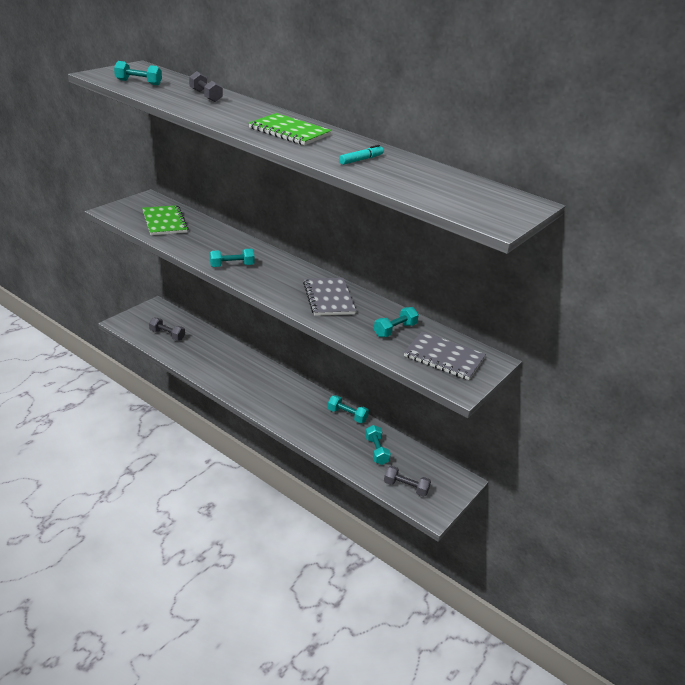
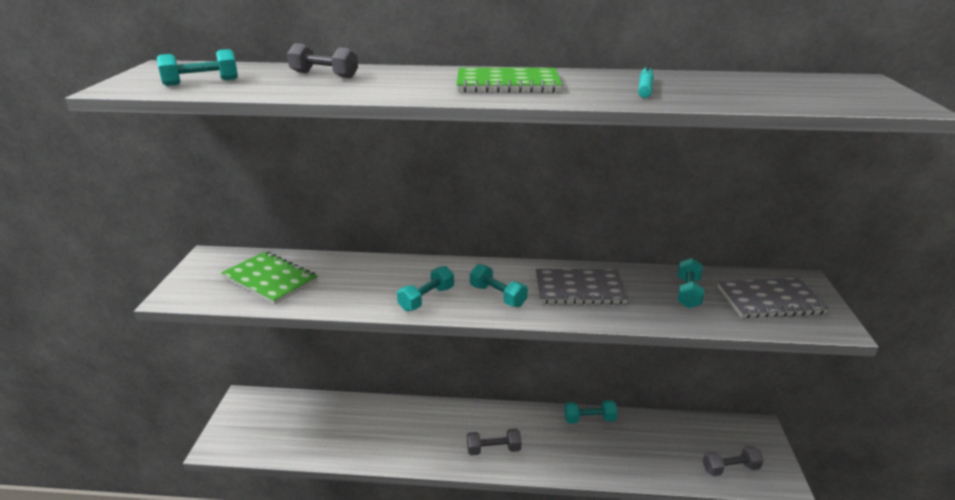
camera: 30 degrees left, 5 degrees down
grey dumbbell [149,317,185,340] -> grey dumbbell moved to [467,428,521,455]
grey notebook [303,278,356,316] -> grey notebook turned 45 degrees counterclockwise [536,269,628,304]
turquoise dumbbell [365,425,391,465] -> turquoise dumbbell moved to [470,264,528,307]

